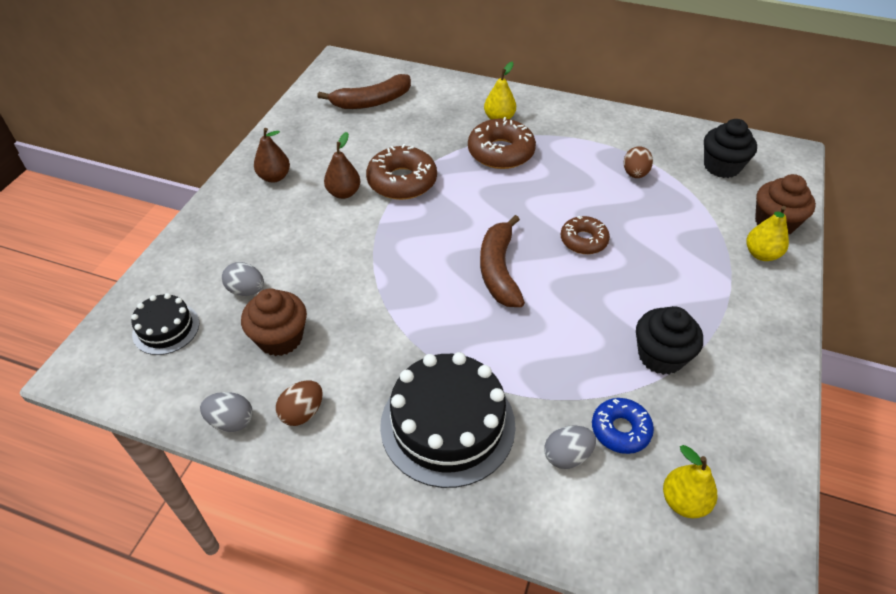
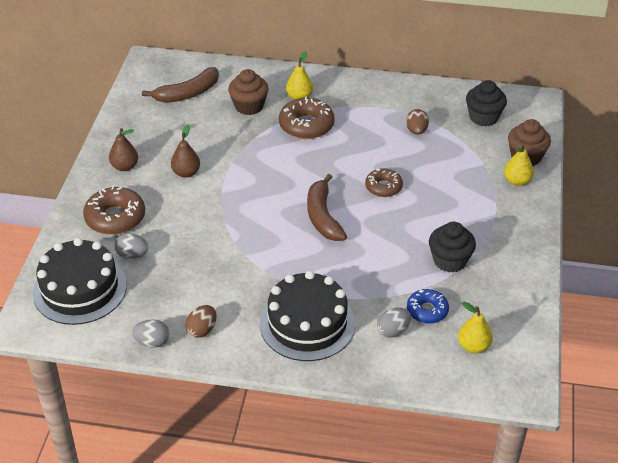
camera: 10 degrees left, 5 degrees down
black cake [131,293,199,355] -> black cake [33,238,127,325], size x1.87
brown cupcake [241,289,307,356] -> brown cupcake moved to [228,69,269,115]
brown donut [366,144,437,200] -> brown donut moved to [83,186,145,235]

